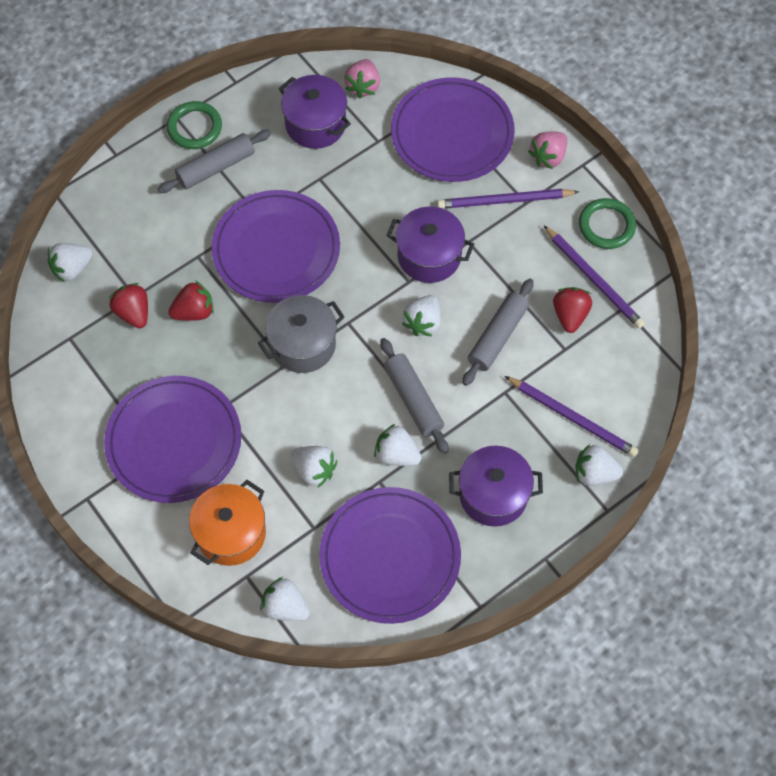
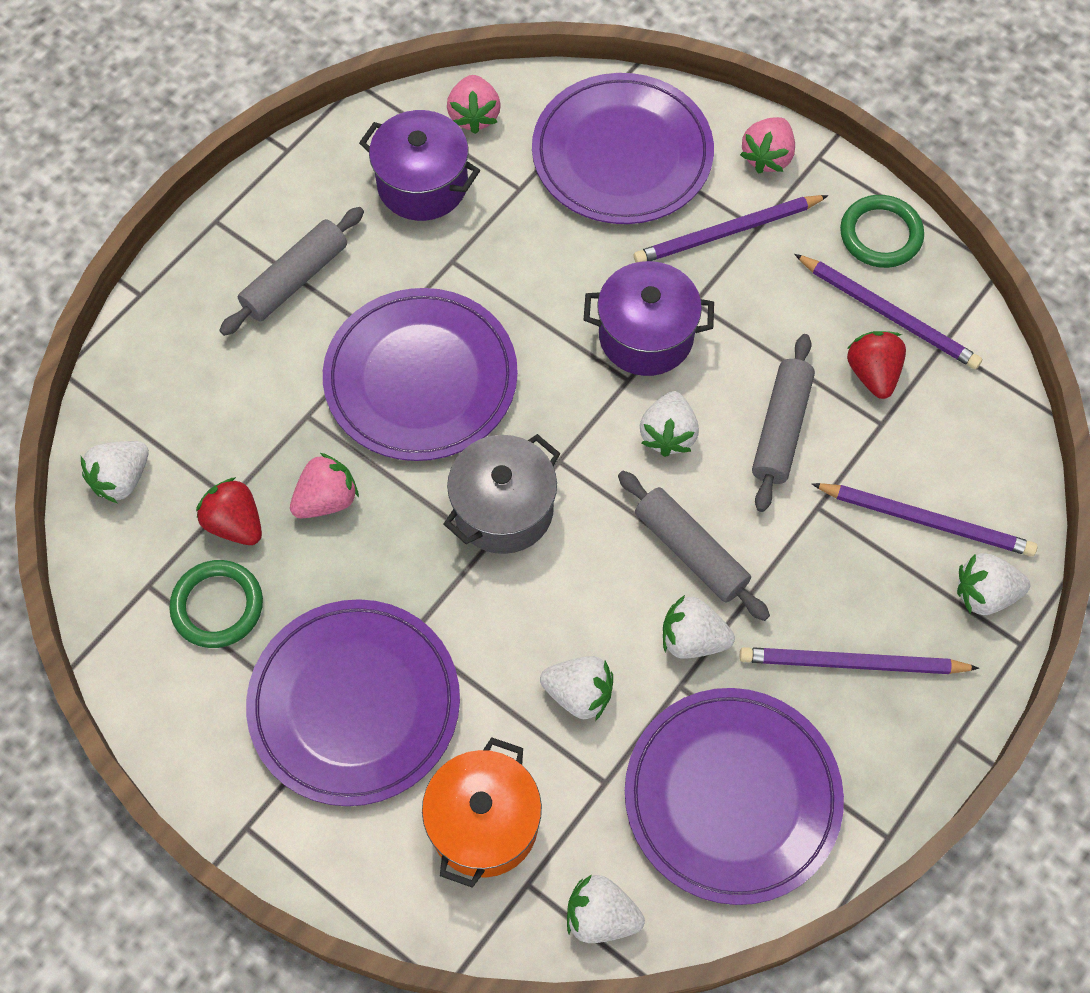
camera: 15 degrees left, 0 degrees up
green ring [167,101,222,149] -> green ring moved to [169,560,263,648]
red strawberry [168,281,214,321] -> pink strawberry [290,453,359,518]
purple pot [449,446,543,527] -> purple pencil [740,647,979,674]

